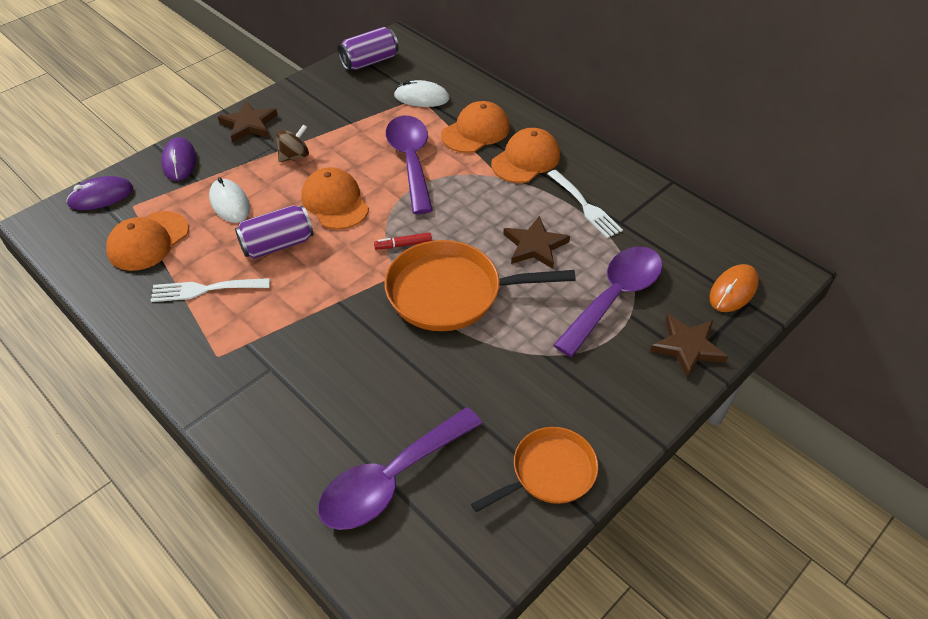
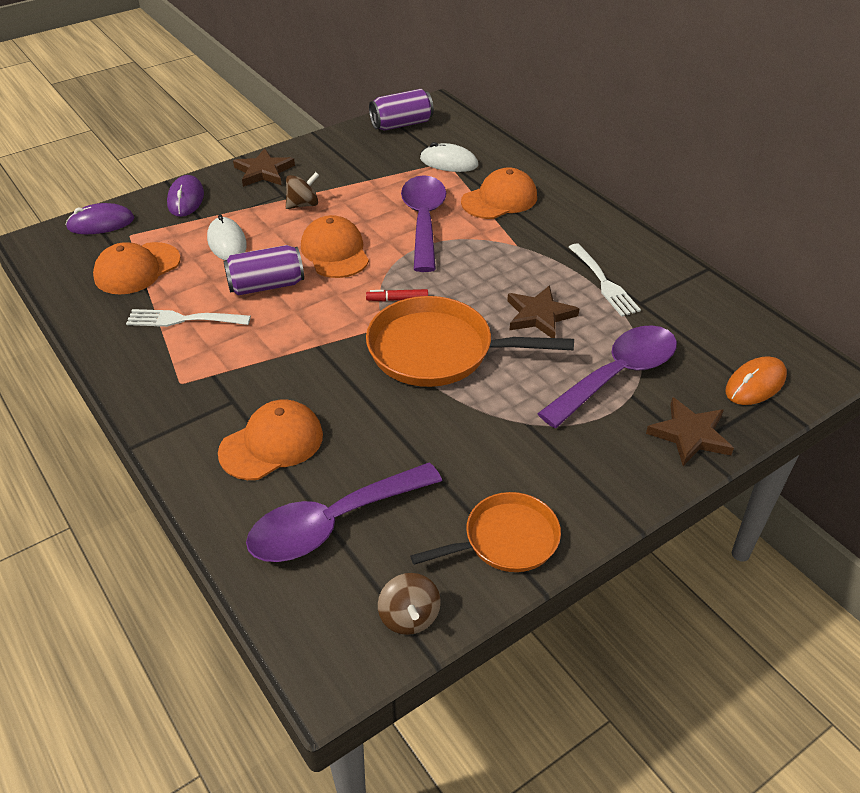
camera: 10 degrees right, 5 degrees down
orange cap [491,128,560,183] -> orange cap moved to [218,400,323,480]
none -> brown spinning top [378,573,441,635]

